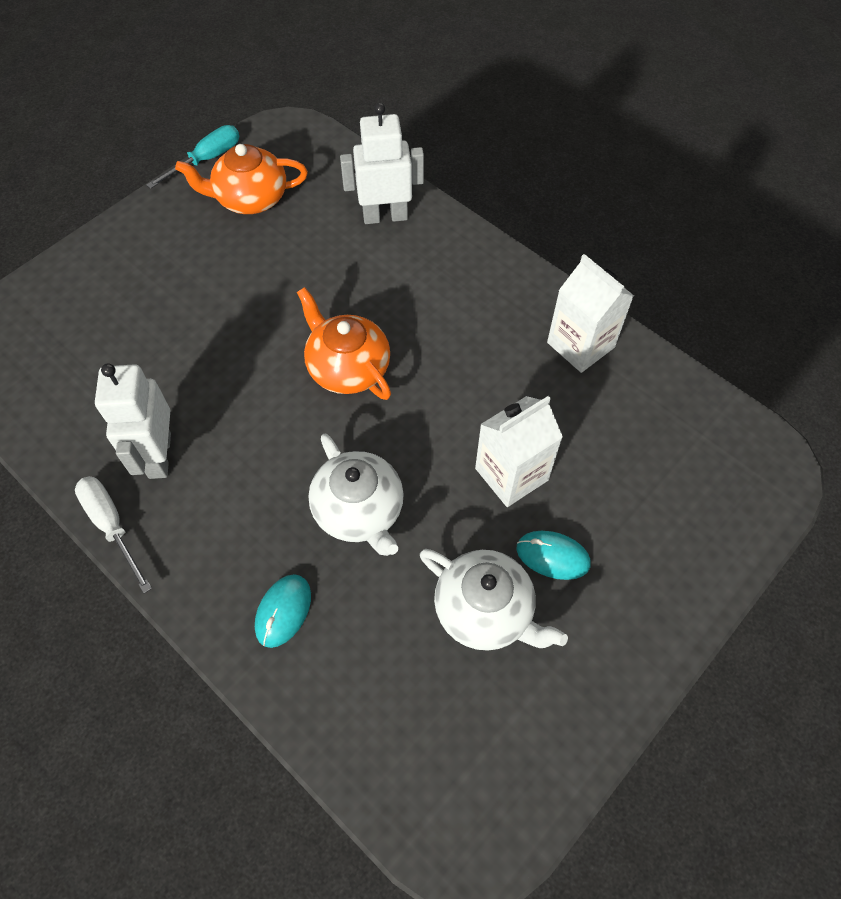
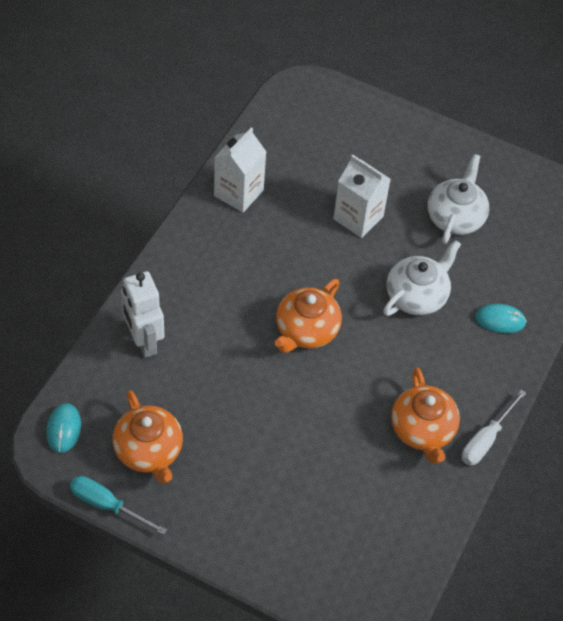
camera: 110 degrees left, 5 degrees down
white robot [95,363,171,479] -> orange teapot [391,368,460,464]
turquoise mouse [516,531,591,580] -> turquoise mouse moved to [46,403,81,453]

